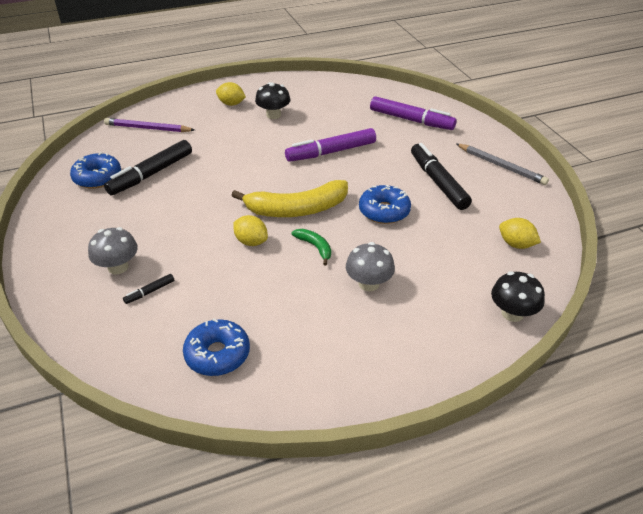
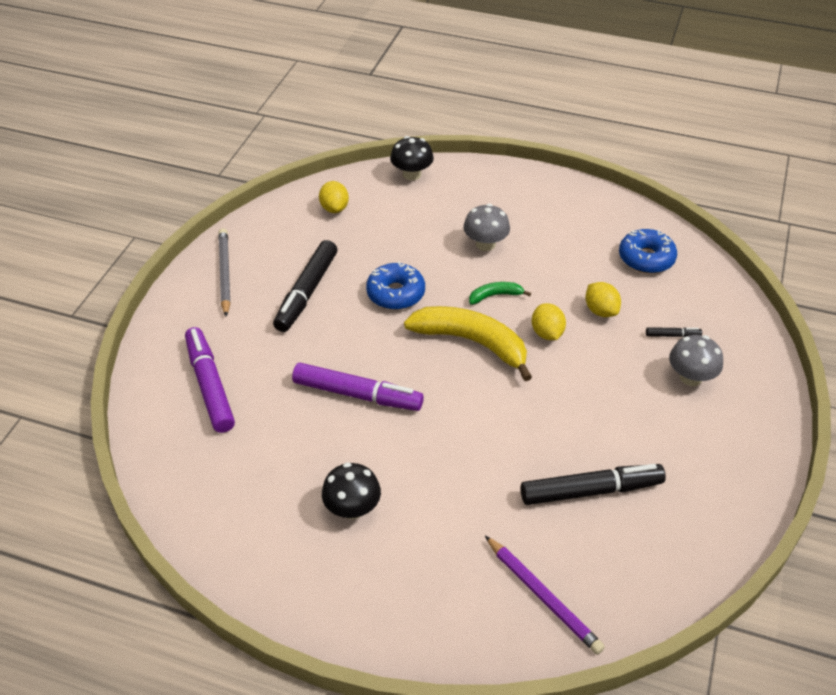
camera: 140 degrees left, 5 degrees up
blue donut [70,152,121,189] -> none
yellow lemon [216,82,246,106] -> yellow lemon moved to [585,282,621,317]
green banana [291,229,331,265] -> green banana turned 75 degrees clockwise [469,282,531,305]

